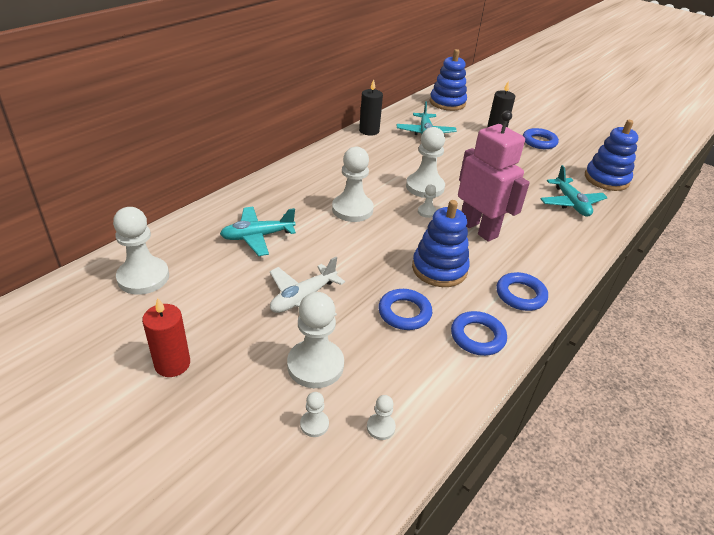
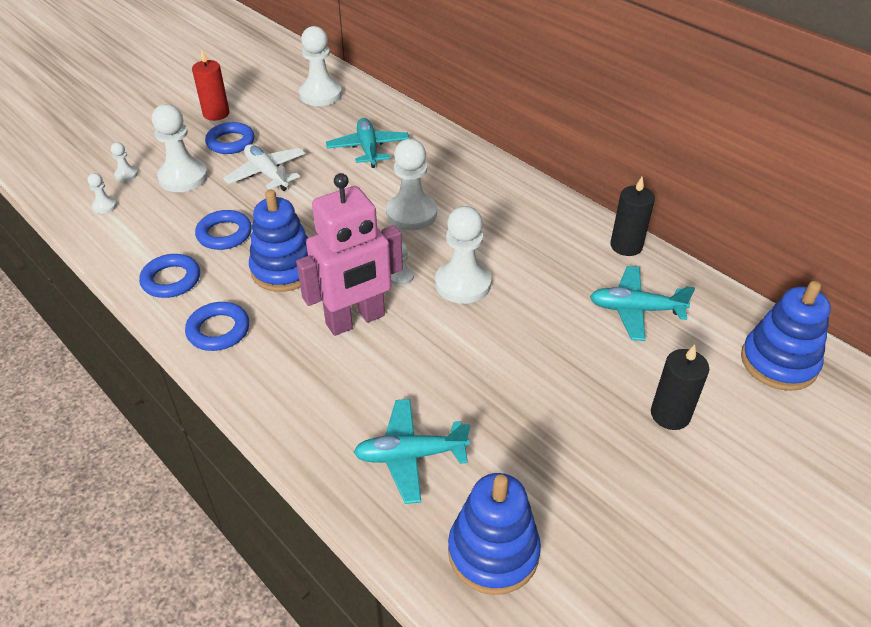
camera: 100 degrees right, 5 degrees up
blue ring [523,128,559,149] -> blue ring moved to [205,122,254,154]

